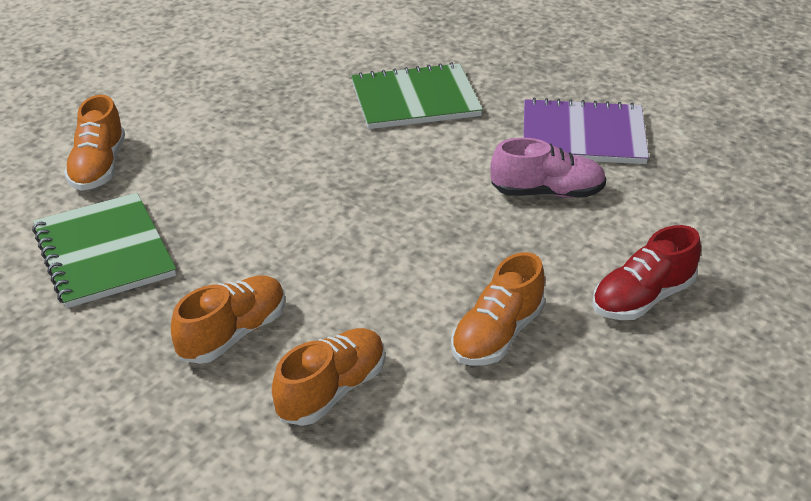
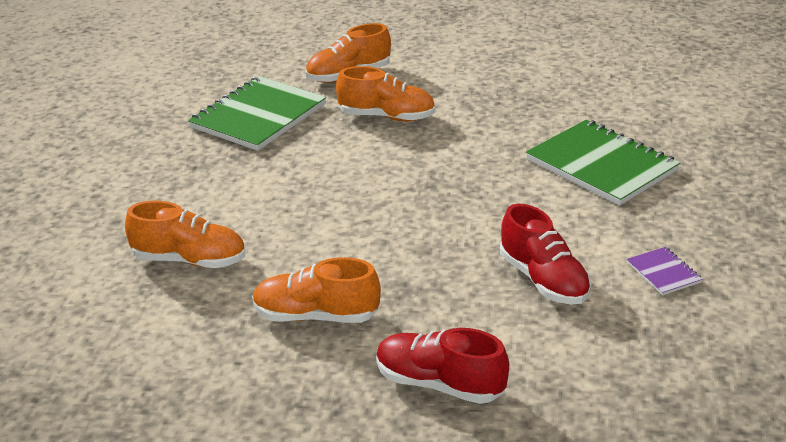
camera: 60 degrees right, 5 degrees down
orange shoe [171,276,285,364] -> orange shoe moved to [336,66,435,121]
pink shoe [490,138,606,198] -> red shoe [500,204,591,304]
purple notebook [523,98,649,164] -> purple notebook [627,247,703,295], size x0.44

